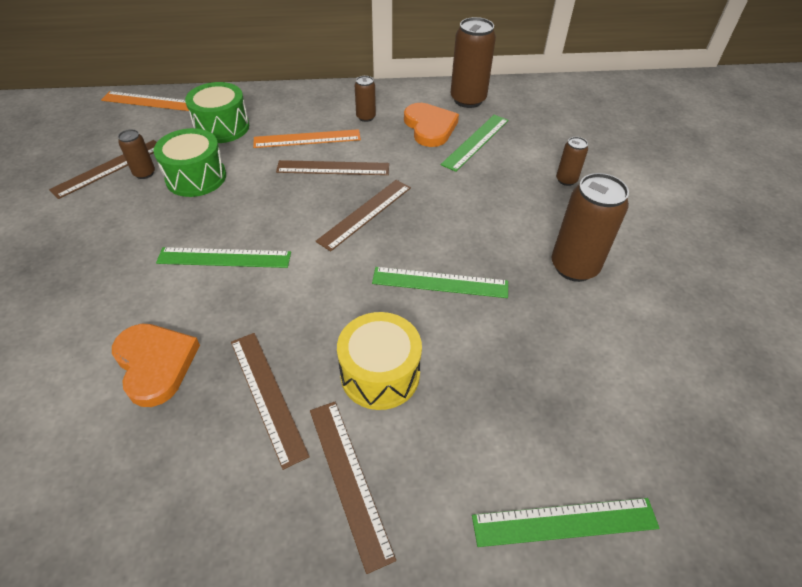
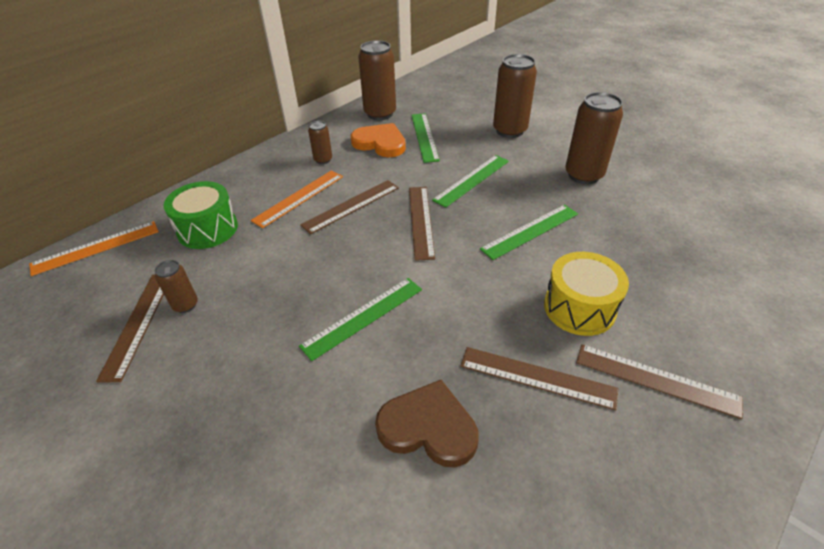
camera: 40 degrees left, 5 degrees down
orange heart [112,324,200,407] -> brown heart [375,380,479,467]
green drum [153,128,226,197] -> none
green ruler [472,498,660,547] -> green ruler moved to [432,155,509,208]
brown can [556,137,588,186] -> brown can [493,54,537,138], size x1.94

